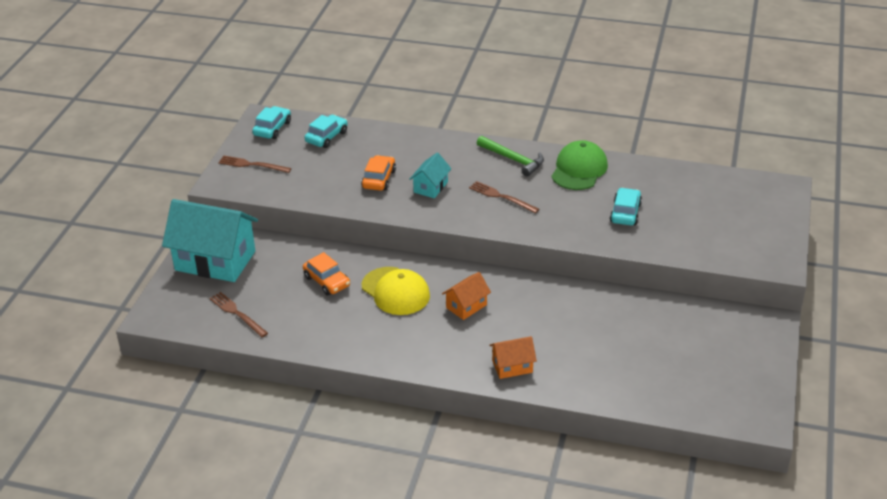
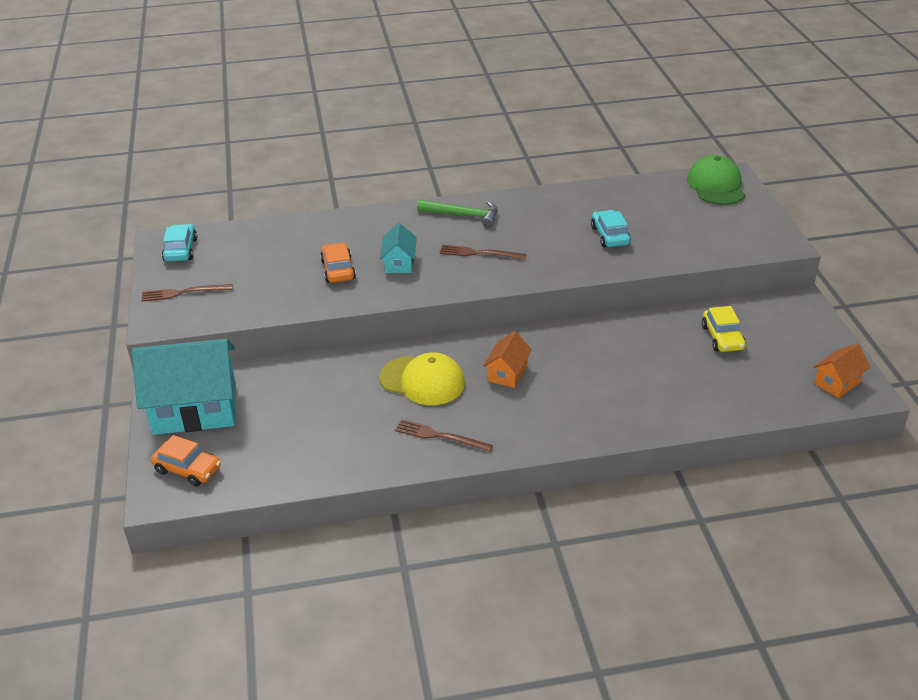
camera: 25 degrees left, 0 degrees up
brown fork [209,292,268,337] -> brown fork moved to [395,419,493,452]
orange car [303,252,350,295] -> orange car moved to [151,435,221,486]
turquoise car [304,115,348,148] -> none
orange house [489,336,537,379] -> orange house moved to [813,343,871,398]
green cap [551,140,608,190] -> green cap moved to [687,155,745,205]
none -> yellow car [702,306,746,352]

